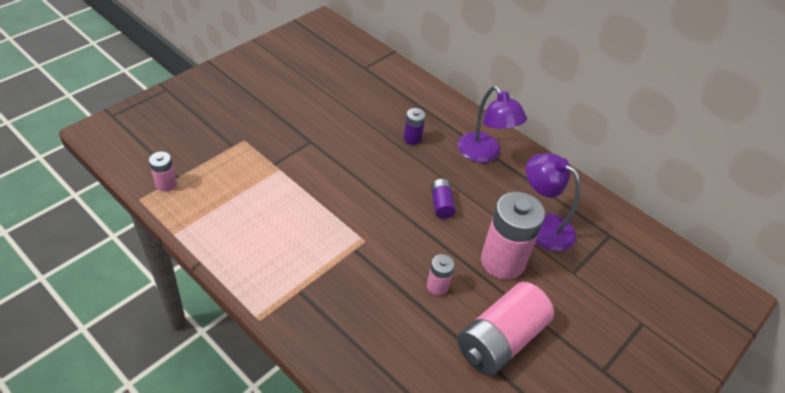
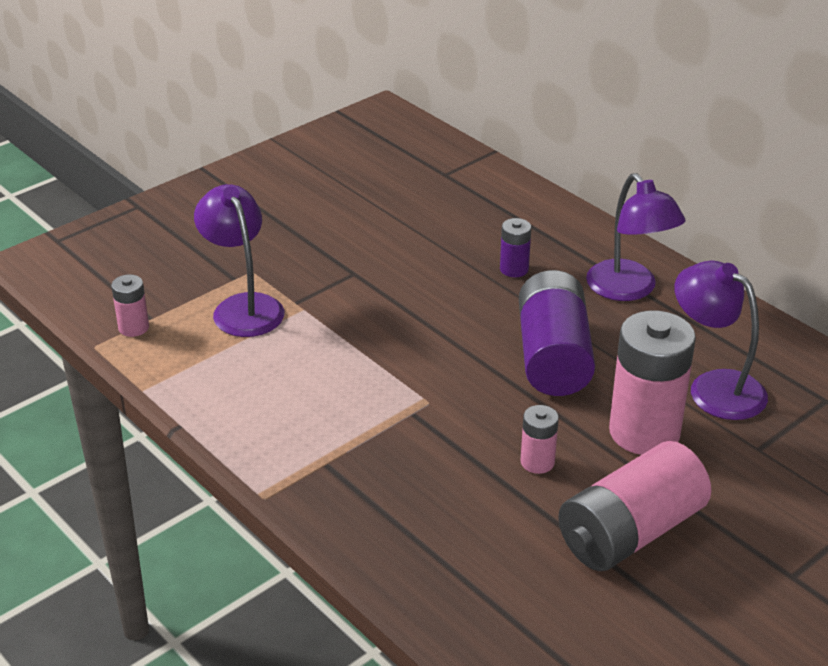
camera: 10 degrees right, 10 degrees down
purple battery [431,179,456,219] -> purple battery [519,270,595,396], size x2.11
none -> purple lamp [194,184,284,337]

